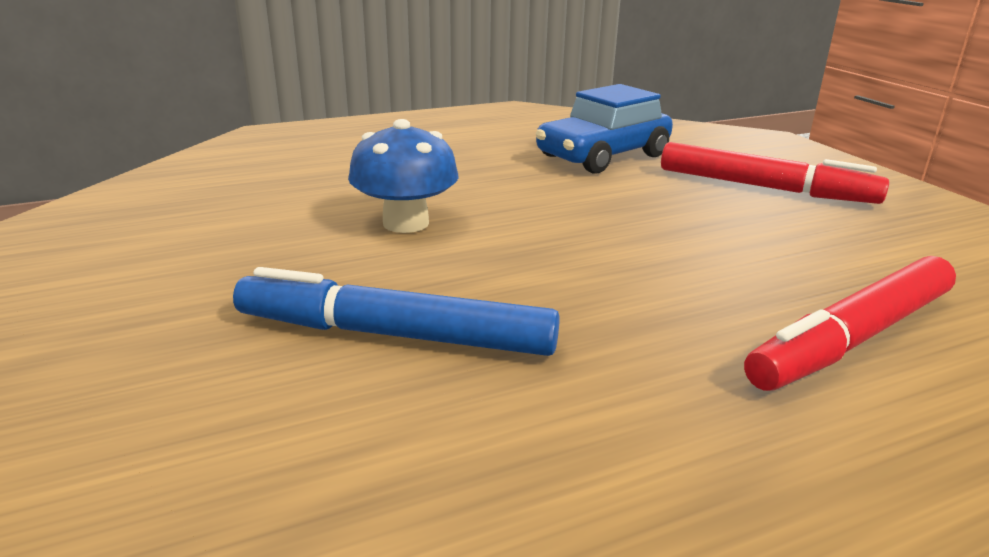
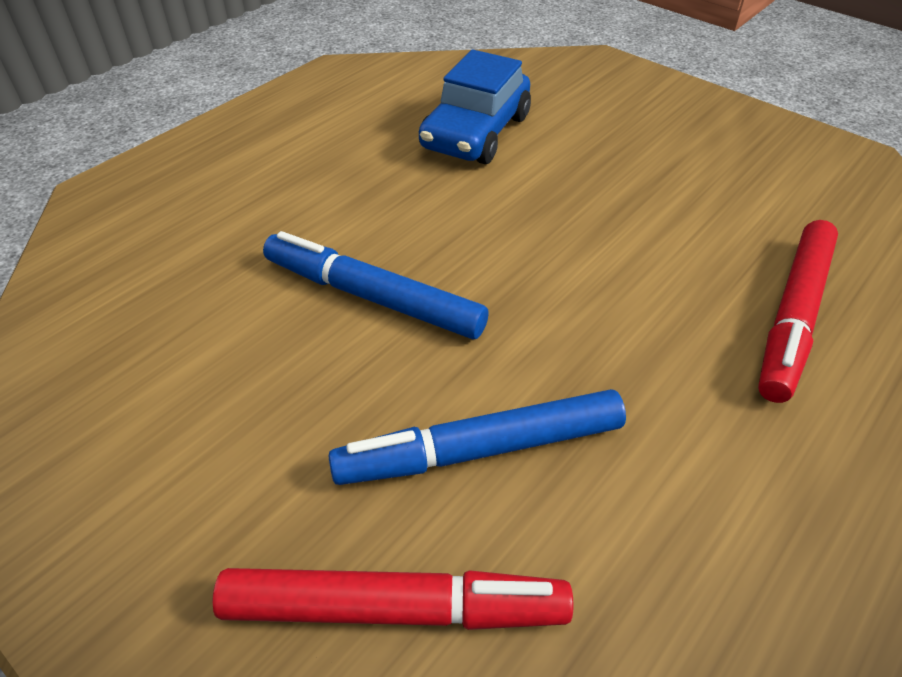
camera: 25 degrees left, 20 degrees up
blue mushroom [348,119,459,233] -> blue marker [263,231,489,339]
red marker [661,142,889,204] -> red marker moved to [212,568,573,630]

